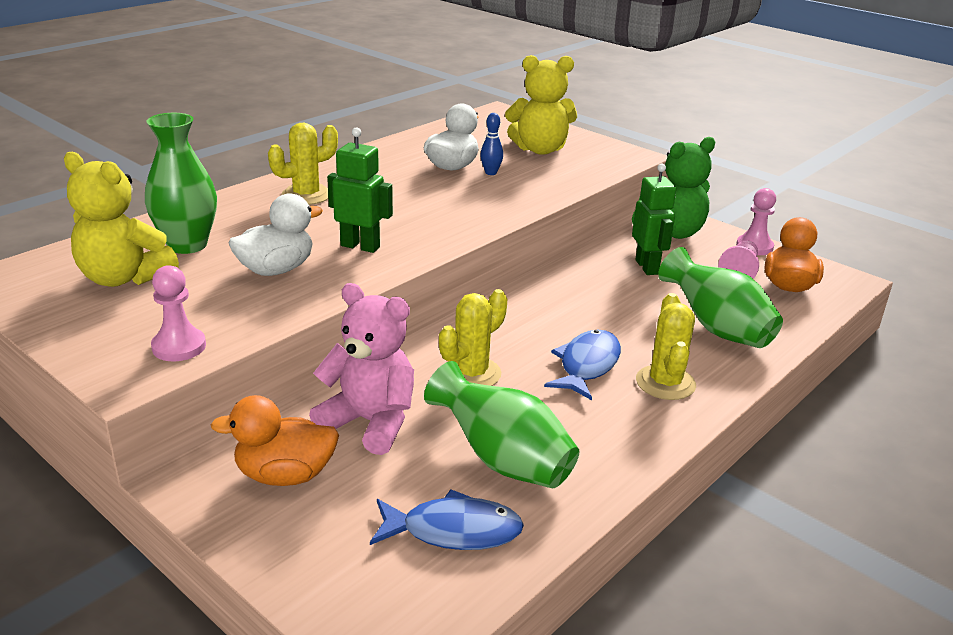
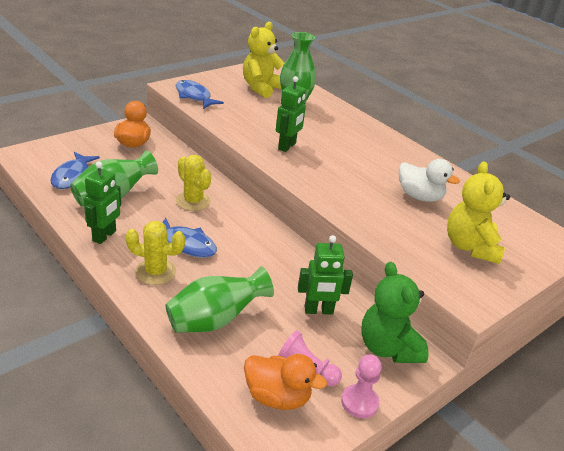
camera: 95 degrees right, 5 degrees up
pink pawn [151,265,206,361] -> blue fish [176,80,224,109]
white duck [229,193,323,276] -> none
yellow cactus [268,123,338,205] -> none
pink teddy bear [309,283,414,455] -> none
blue bowling pin [480,113,503,175] -> none
none -> green robot [83,162,121,244]

